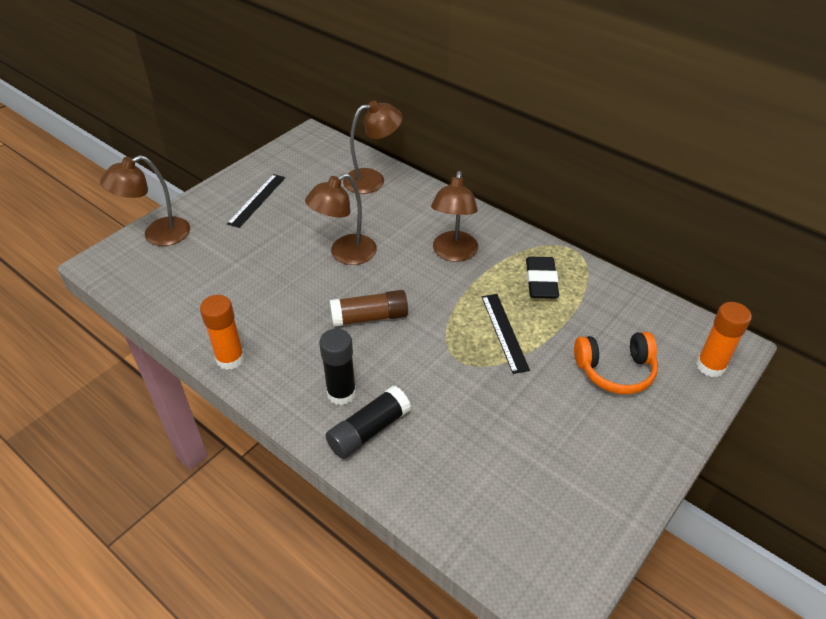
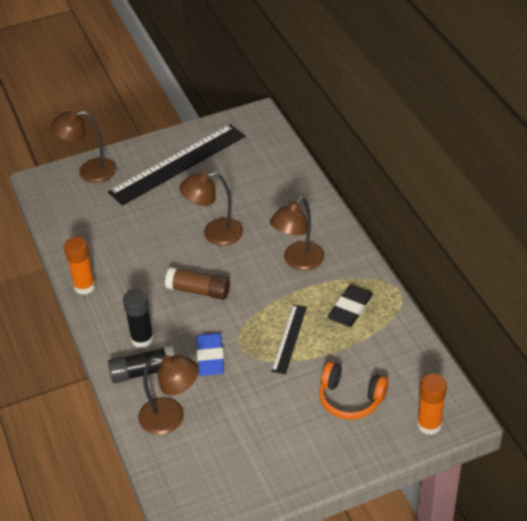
camera: 30 degrees right, 0 degrees up
black ruler [227,174,285,228] -> black ruler [108,124,245,206], size x2.00
brown lamp [343,101,403,194] -> brown lamp moved to [138,355,199,435]
none -> blue eraser [197,333,224,376]

